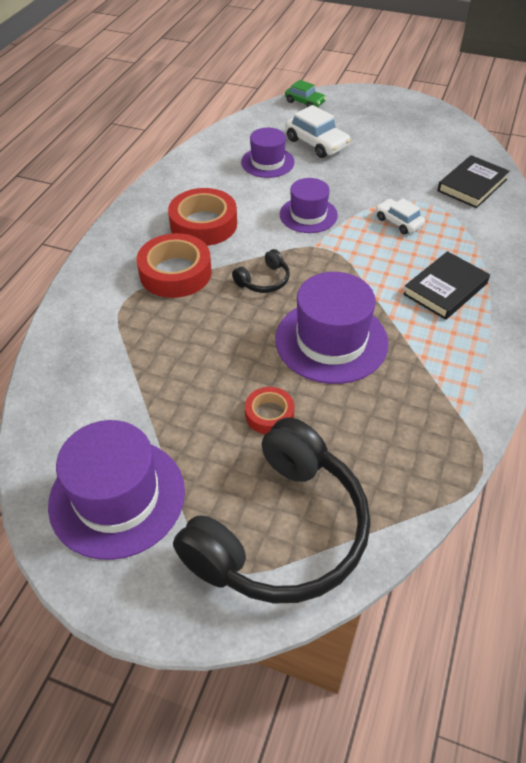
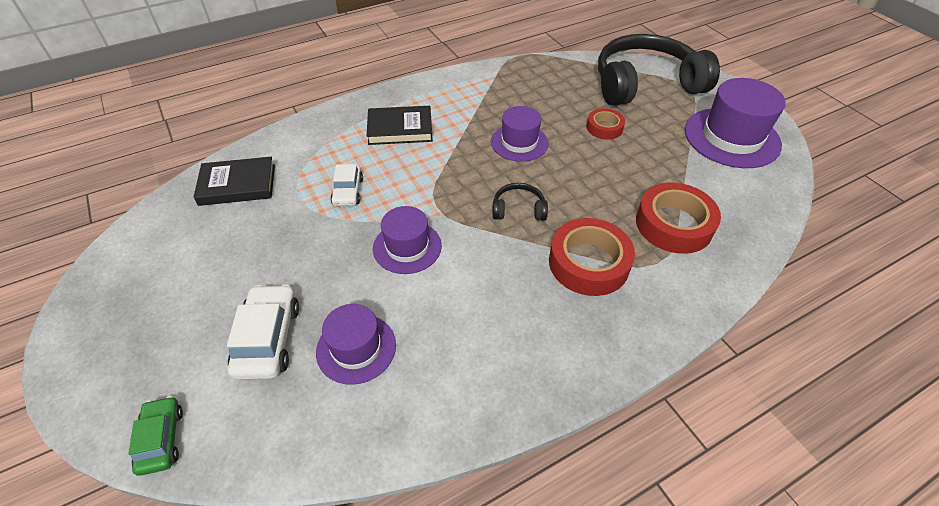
camera: 140 degrees left, 0 degrees up
red tape [168,188,237,246] -> red tape moved to [636,183,721,254]
purple hat [275,272,389,384] -> purple hat [491,106,548,162], size x0.62

